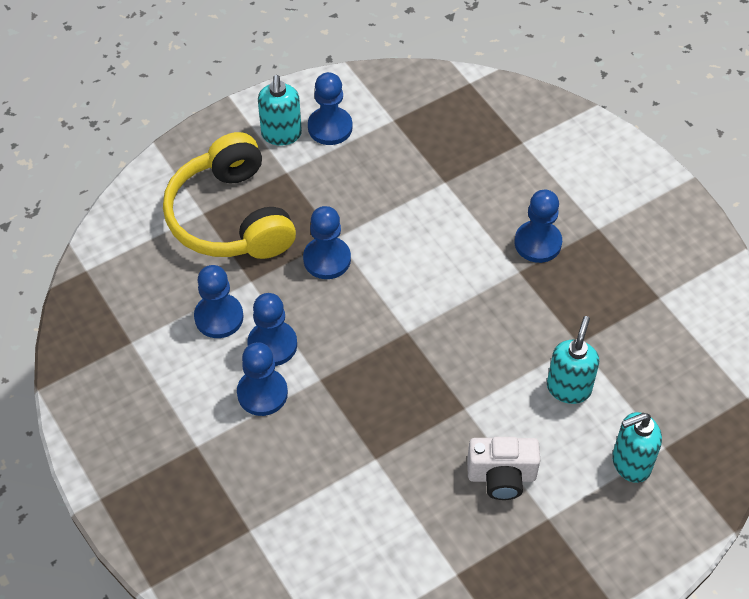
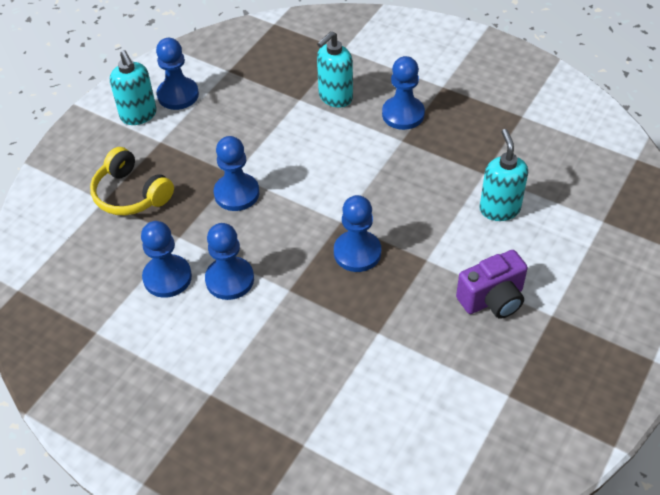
camera: 25 degrees left, 5 degrees down
yellow headphones [163,132,296,259] -> yellow headphones [90,147,174,215], size x0.60
blue pawn [237,342,288,416] -> blue pawn moved to [334,195,381,272]
white camera [467,437,540,500] -> purple camera [456,250,528,319]
turquoise soap dispenser [612,412,662,483] -> turquoise soap dispenser moved to [317,31,353,108]

